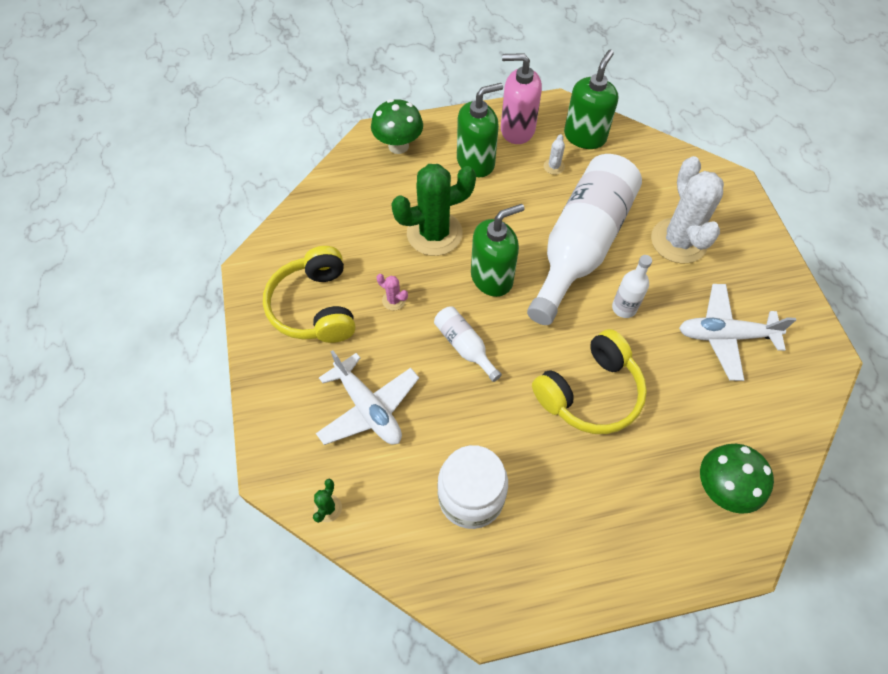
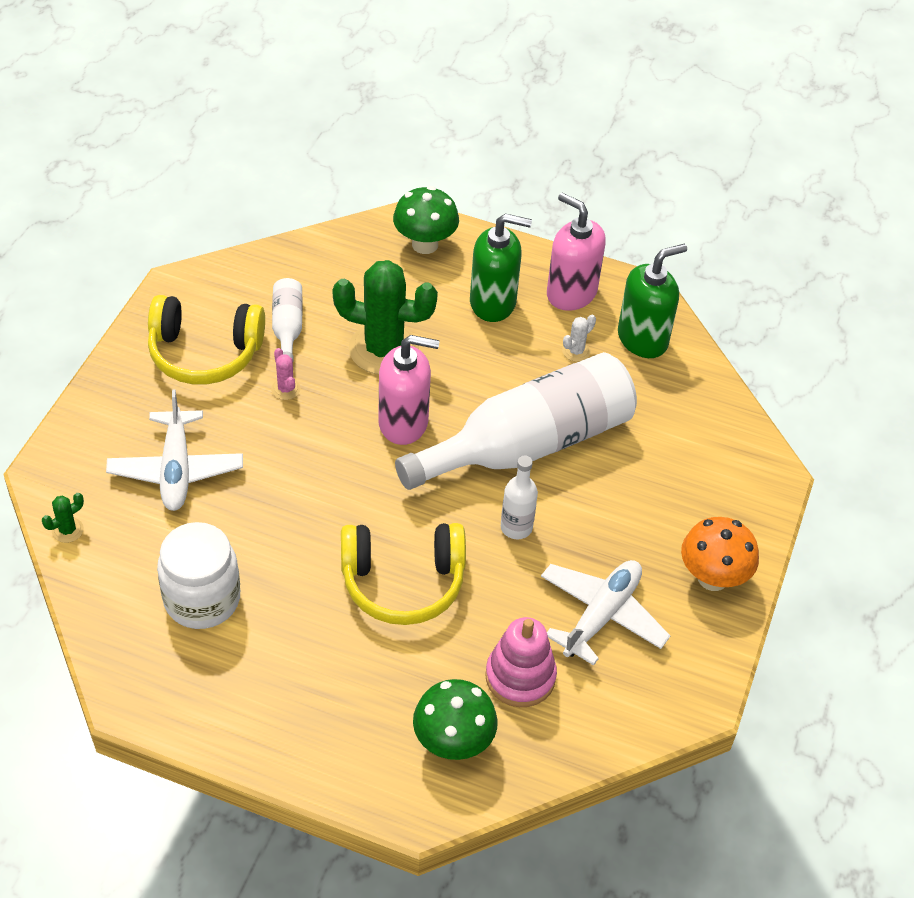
camera: 30 degrees right, 10 degrees down
yellow headphones [263,246,356,343] -> yellow headphones turned 105 degrees counterclockwise [148,295,265,385]
white bottle [434,306,502,382] -> white bottle moved to [272,278,303,360]
green soap dispenser [471,204,524,297] -> pink soap dispenser [378,335,440,445]
white cactus [651,156,724,263] -> none
white plane [679,284,796,381] -> white plane turned 90 degrees clockwise [541,560,670,666]
none -> pink stacking toy [485,617,557,707]
none -> orange mushroom [681,517,759,591]

